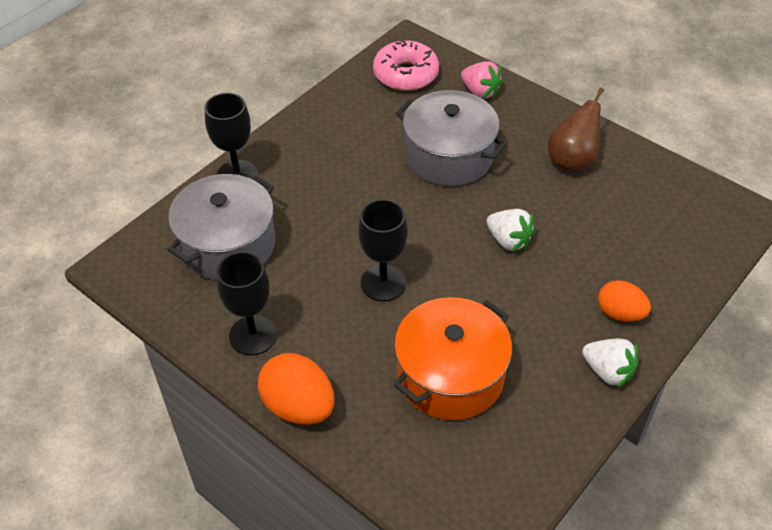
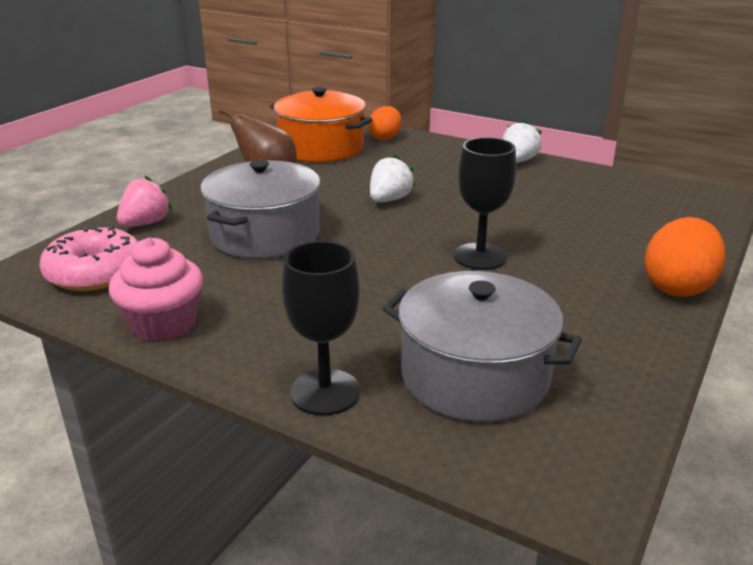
camera: 100 degrees left, 20 degrees down
black goblet [216,251,277,355] -> none
orange pot [394,297,512,420] -> orange pot moved to [270,87,372,162]
orange egg [598,280,651,322] -> orange egg moved to [368,106,402,140]
none -> pink cupcake [109,238,203,342]

